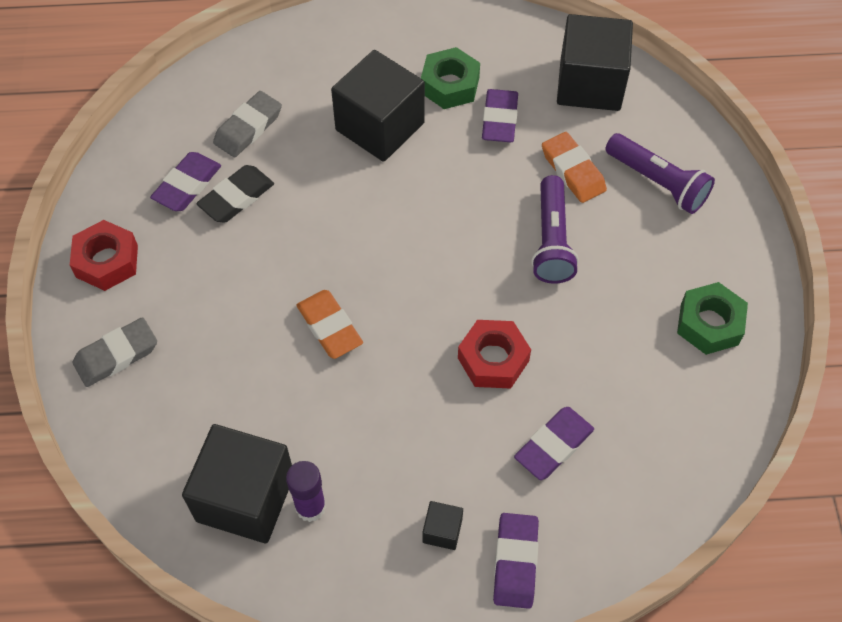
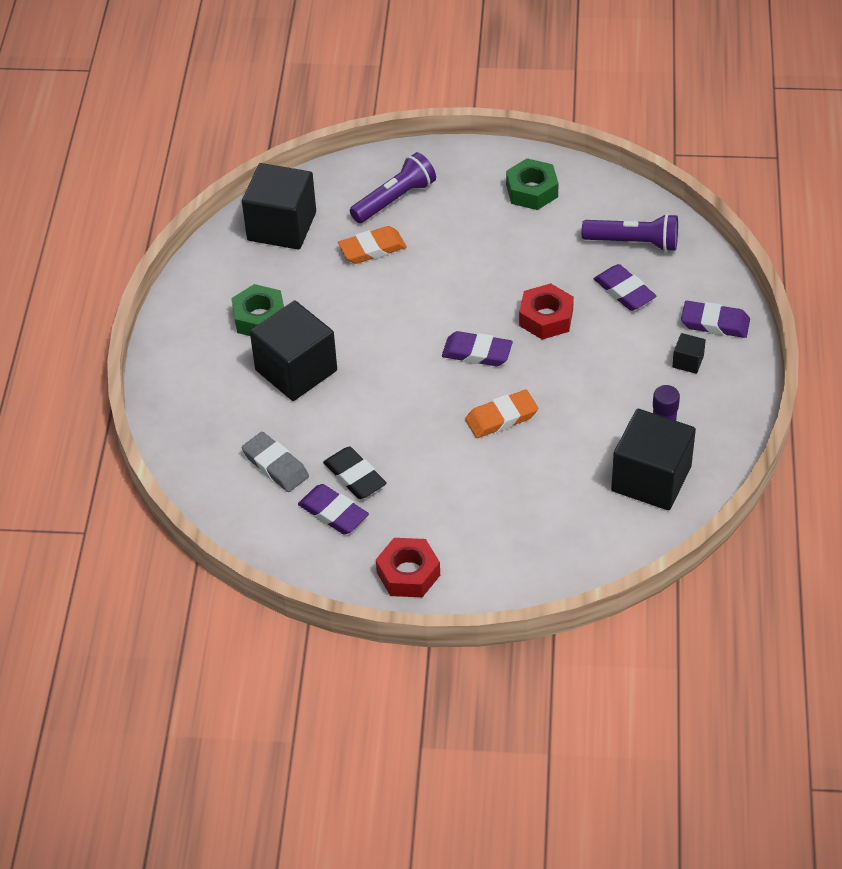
camera: 80 degrees left, 10 degrees down
grey eraser [72,317,157,387] -> none
purple eraser [482,89,518,142] -> purple eraser moved to [442,331,513,366]
purple flashlight [531,175,579,284] -> purple flashlight moved to [582,214,678,252]

